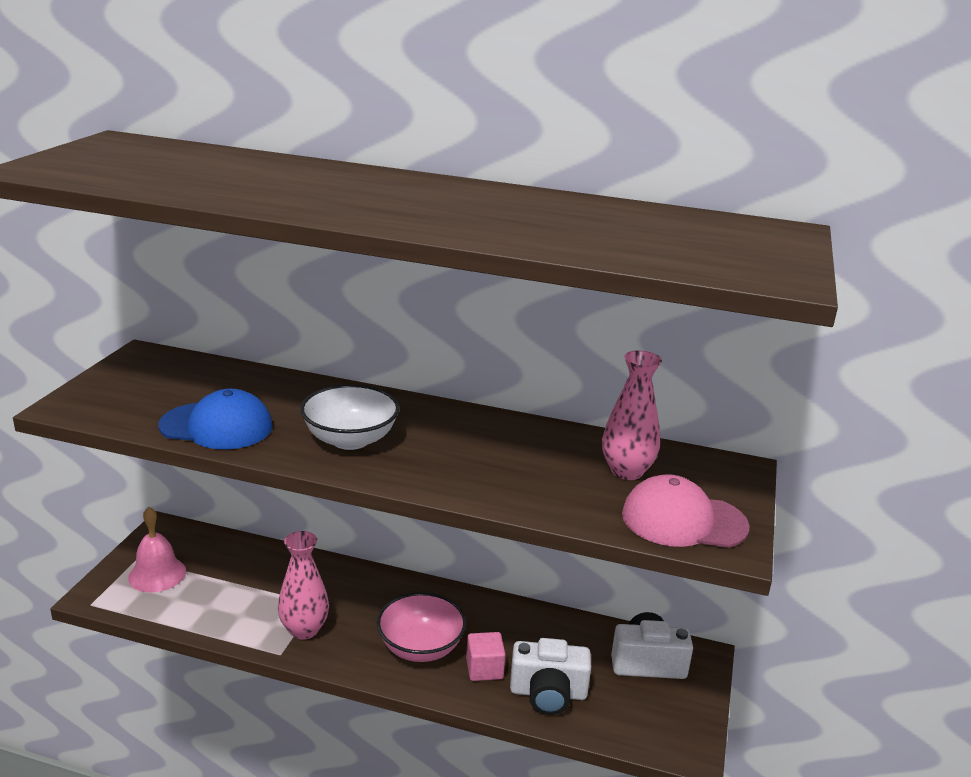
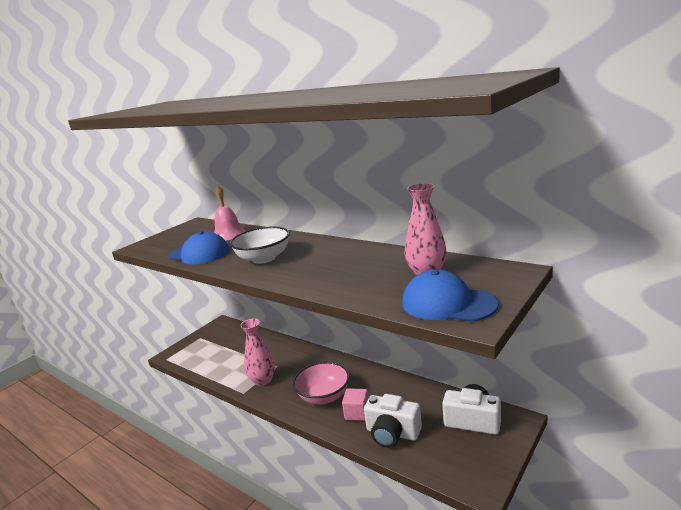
camera: 25 degrees right, 5 degrees down
pink bell [128,507,186,592] -> pink bell moved to [214,185,246,241]
pink cap [622,474,750,548] -> blue cap [403,269,498,322]

